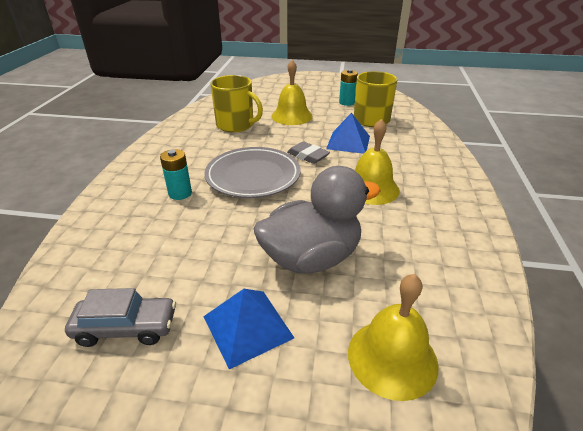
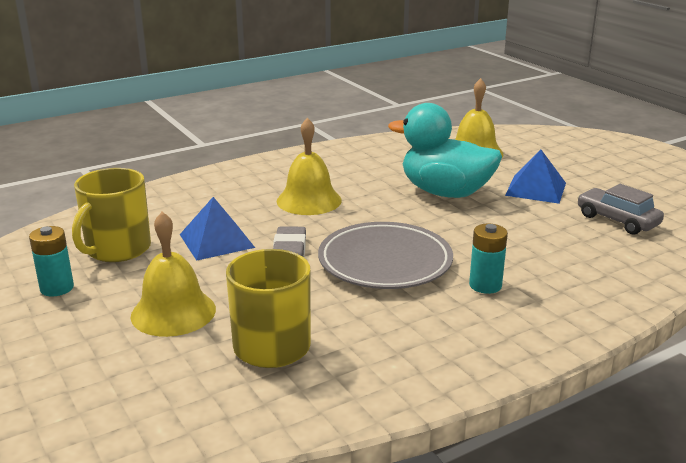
camera: 130 degrees left, 10 degrees down
grey duck [254,166,381,273] -> turquoise duck [388,103,502,198]

